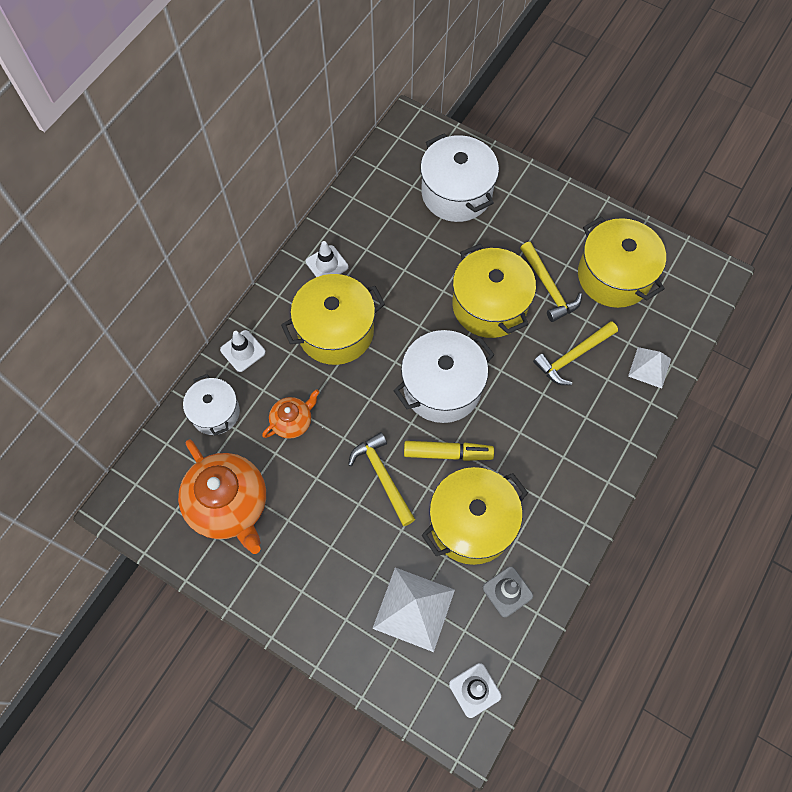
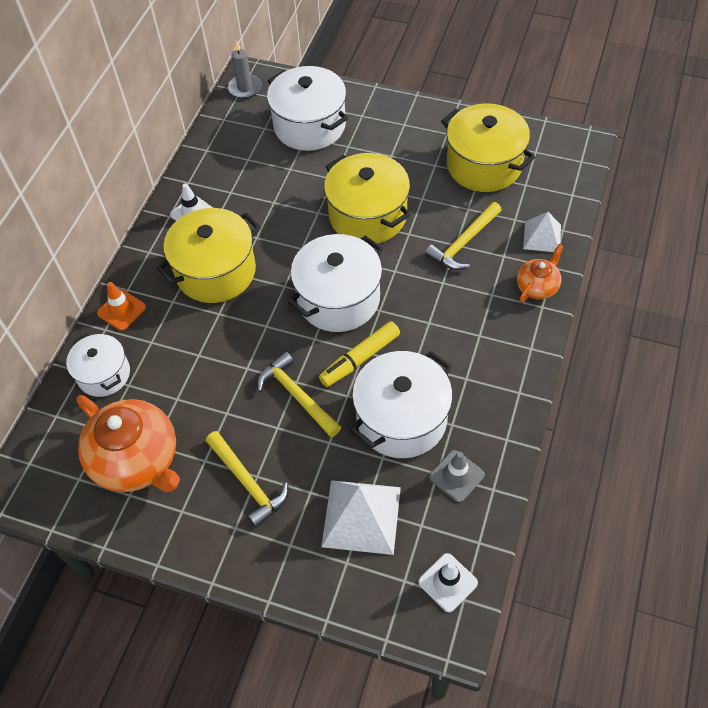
camera: 10 degrees left, 10 degrees down
white traffic cone [220,330,266,372] -> orange traffic cone [97,282,146,331]
orange teapot [262,389,320,439] -> orange teapot moved to [517,244,563,302]
yellow marker [404,441,494,461] -> yellow marker turned 150 degrees clockwise [319,321,400,387]
yellow pot [421,467,528,565] -> white pot [351,351,453,458]
yellow hammer [520,242,582,322] -> yellow hammer moved to [206,431,288,528]
none -> grey candle [228,41,261,99]

